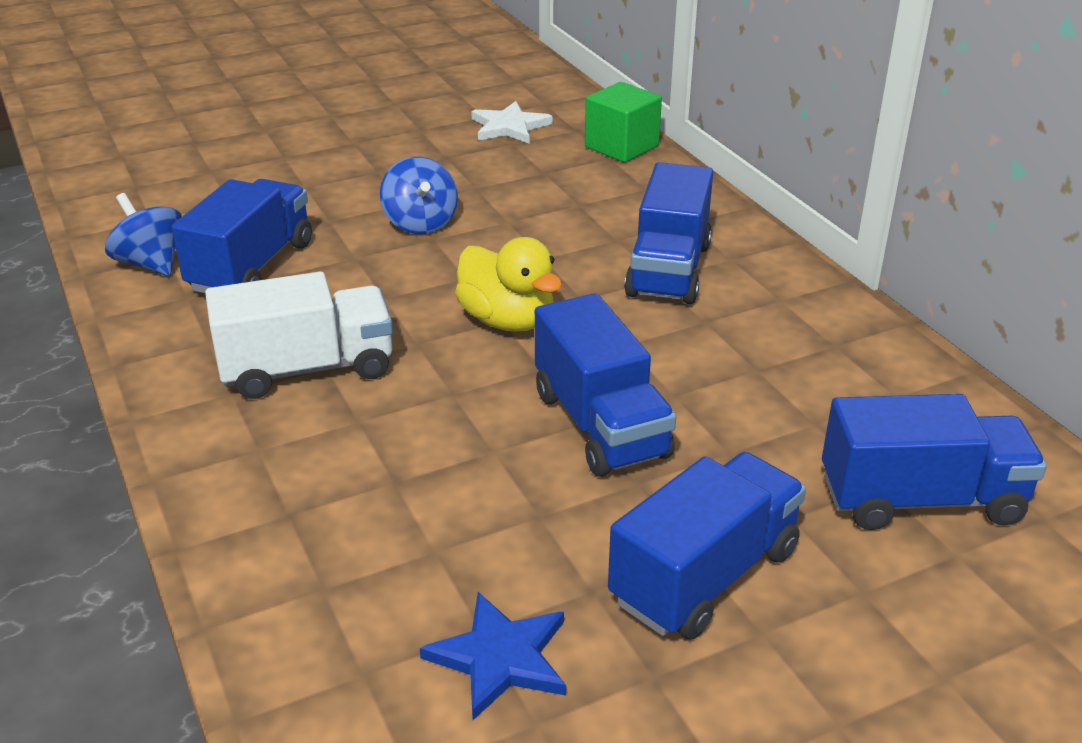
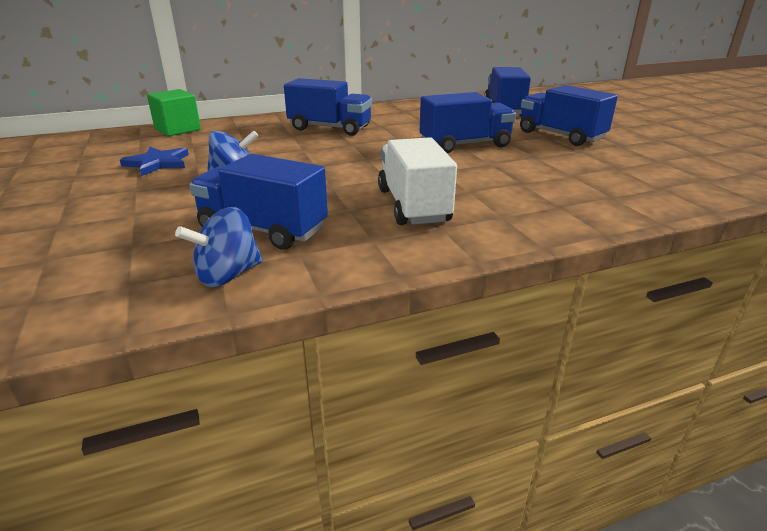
camera: 85 degrees left, 5 degrees down
blue star [420,592,566,720] -> blue star moved to [120,147,189,176]
yellow duck [455,237,562,332] -> none
white star [471,101,553,144] -> none

